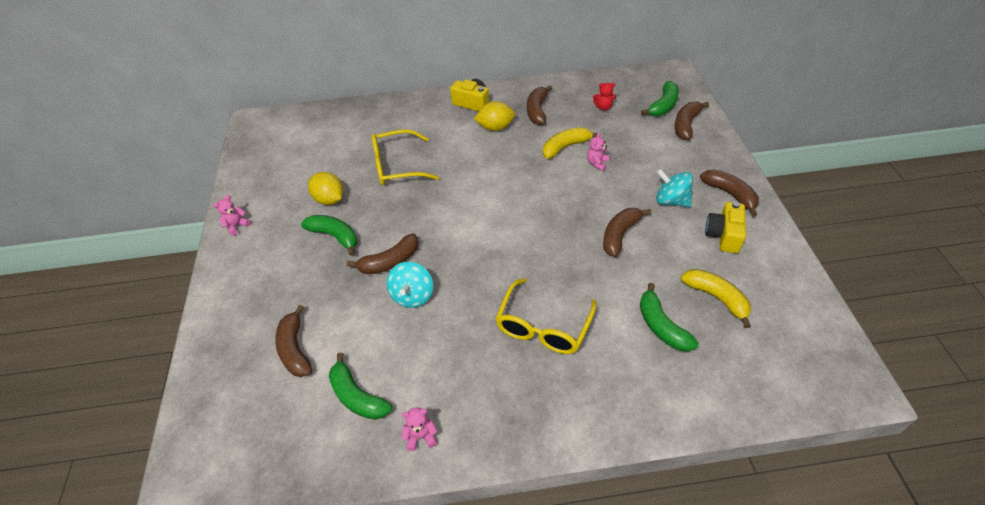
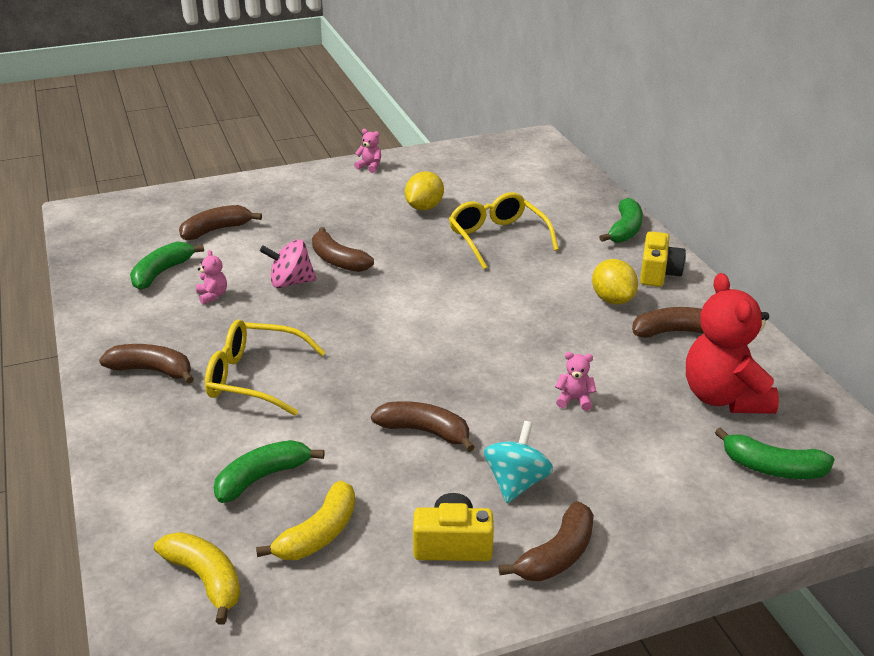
camera: 75 degrees right, 15 degrees down
green banana [301,215,357,256] -> green banana moved to [599,198,643,243]
turquoise spinning top [386,262,433,308] -> pink spinning top [260,239,317,288]
pink teddy bear [402,407,438,451] -> pink teddy bear moved to [196,250,227,304]
yellow banana [543,127,598,159] -> yellow banana moved to [154,532,241,625]
red teddy bear [593,83,616,111] -> red teddy bear [686,273,779,414], size x2.43
brown banana [675,101,709,140] -> brown banana moved to [99,344,194,384]

